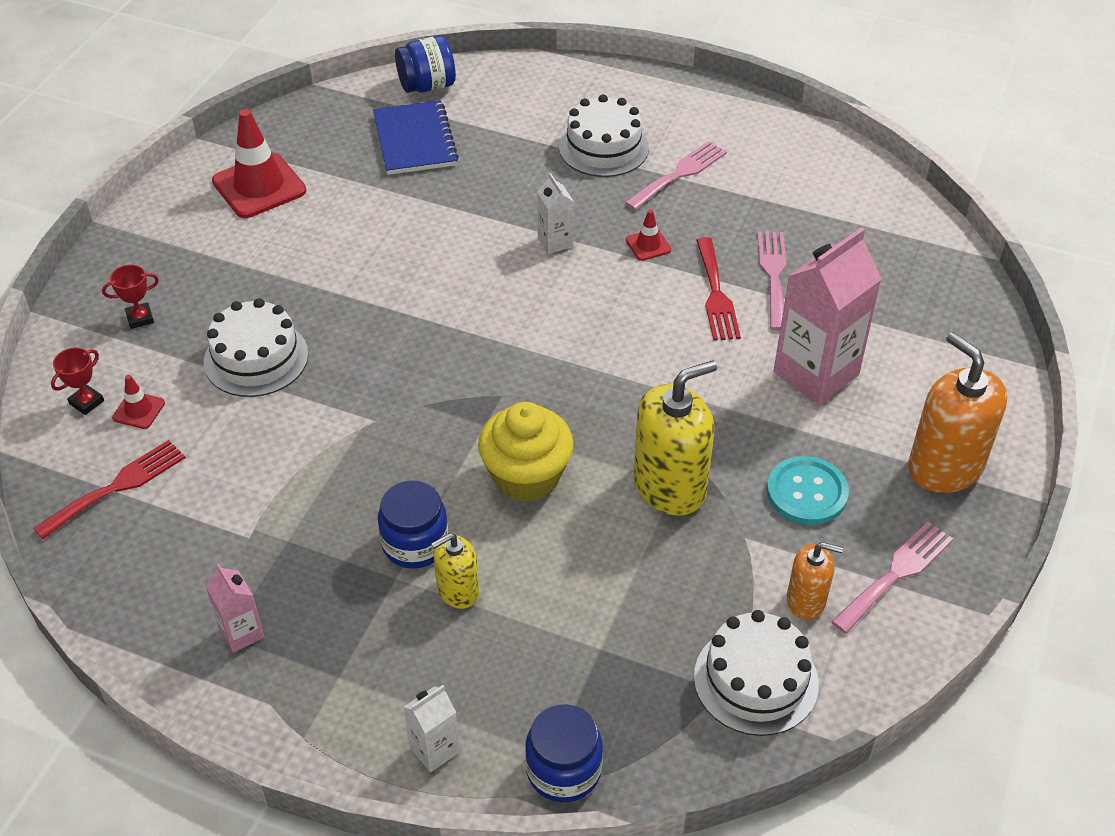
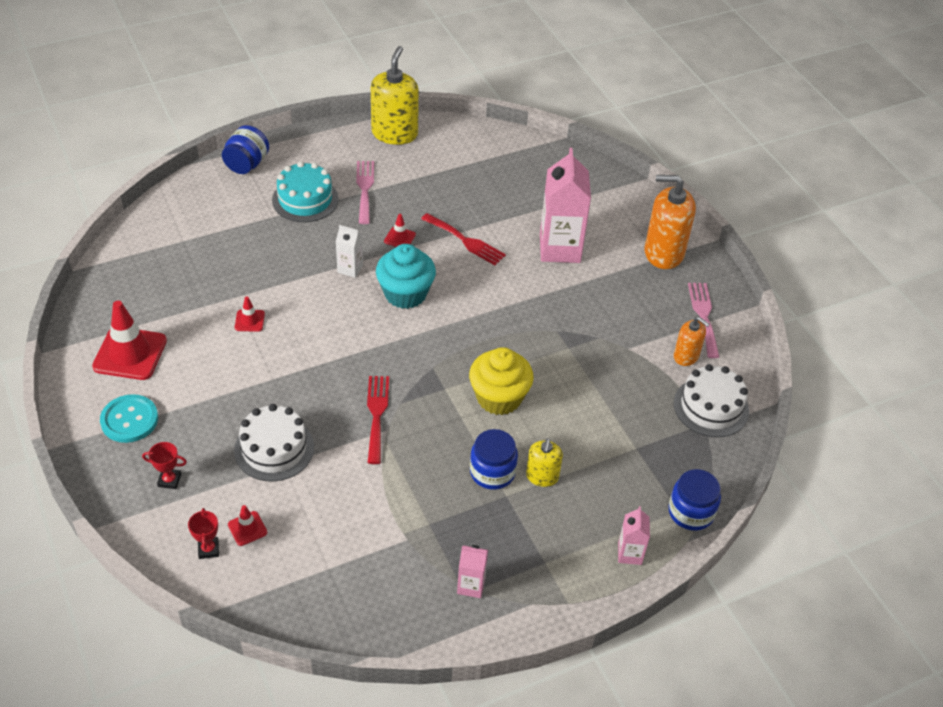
camera: 50 degrees left, 0 degrees up
red fork [33,440,186,539] -> red fork moved to [367,376,389,464]
red trophy [102,265,159,329] -> red trophy turned 75 degrees clockwise [142,442,187,489]
blue notebook [373,100,459,175] -> none
blue jar [395,35,456,93] -> blue jar moved to [222,125,269,174]
white carton [403,685,460,772] -> pink carton [618,506,650,565]
white cake [559,94,649,177] -> turquoise cake [272,161,339,222]
yellow soap dispenser [633,360,717,516] -> yellow soap dispenser moved to [371,46,419,145]
pink fork [757,231,786,331] -> none
turquoise button [767,456,849,525] -> turquoise button moved to [100,394,158,443]
orange soap dispenser [787,542,843,620] -> orange soap dispenser turned 75 degrees clockwise [674,316,710,366]
none -> red traffic cone [235,296,265,332]
none -> turquoise cupcake [376,244,436,309]

